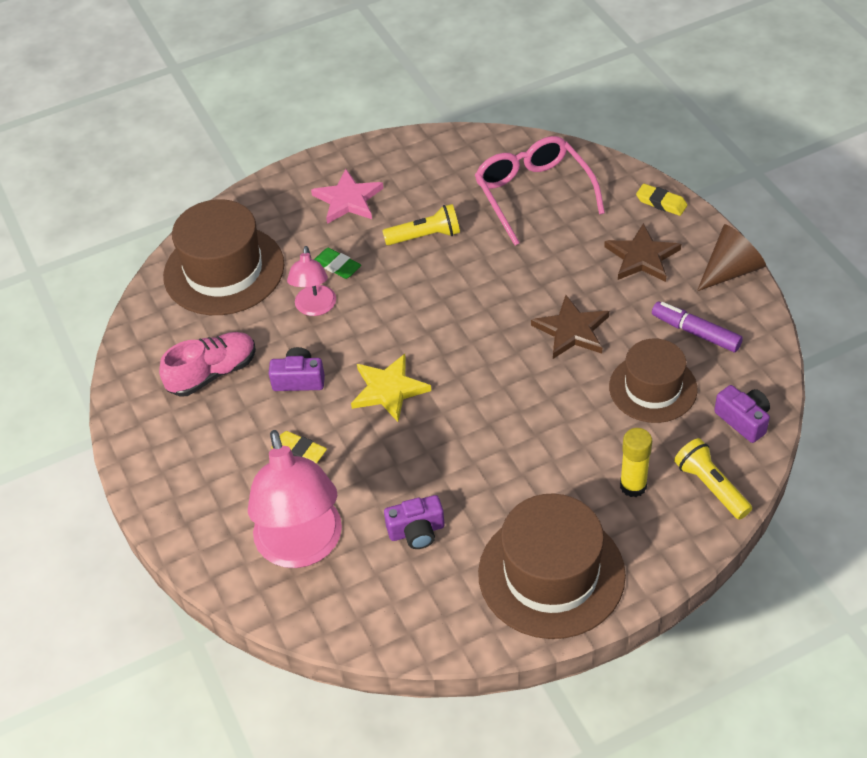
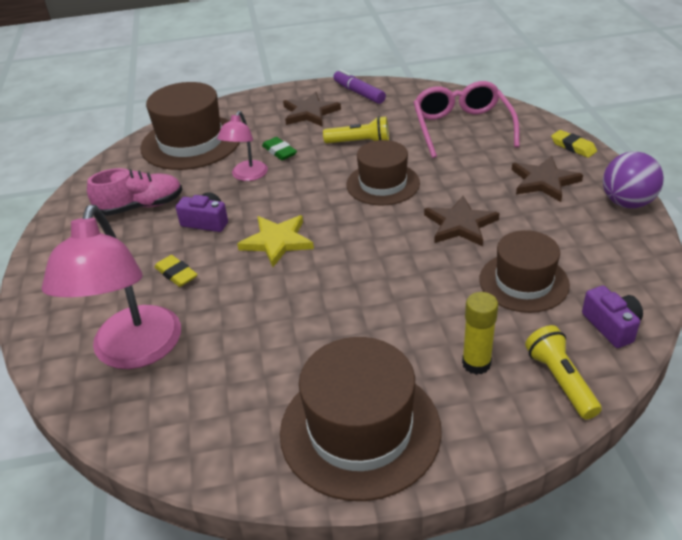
camera: 15 degrees right, 10 degrees down
pink star [311,169,384,224] -> brown star [283,92,341,127]
purple camera [384,495,445,549] -> none
purple marker [652,301,743,352] -> purple marker moved to [333,69,386,104]
brown cone [697,224,766,291] -> purple ball [603,151,664,208]
none -> brown hat [346,140,420,206]

